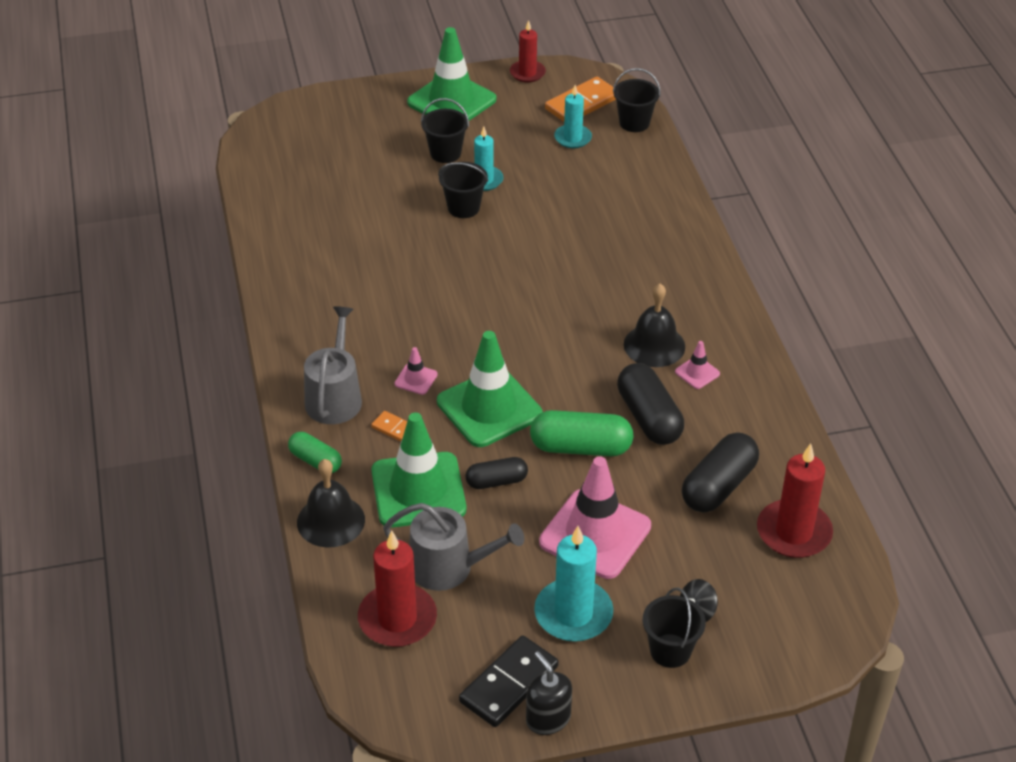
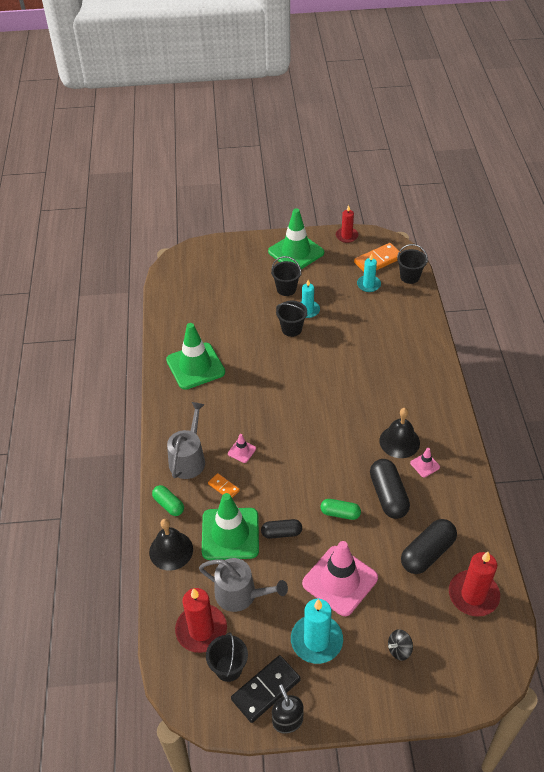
camera: 10 degrees right, 5 degrees up
green traffic cone [437,331,542,447] -> green traffic cone moved to [166,323,225,390]
green capsule [530,410,634,456] -> green capsule [321,499,361,520], size x0.60
black bucket [643,588,706,668] -> black bucket moved to [206,632,248,682]

